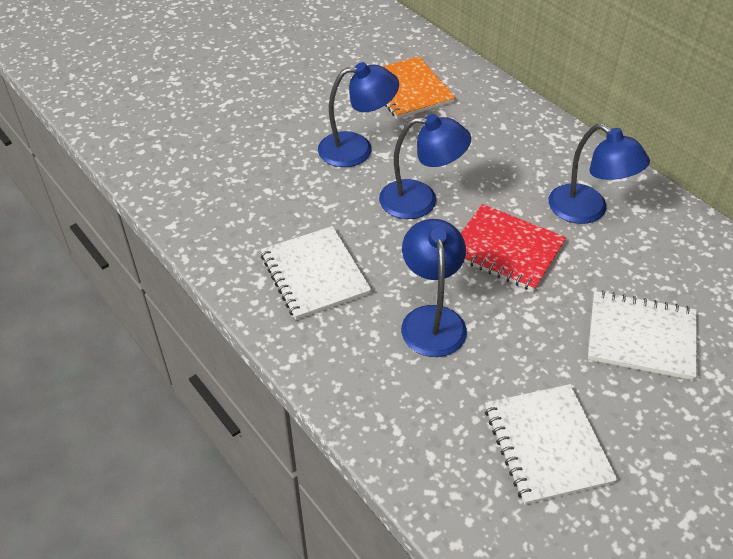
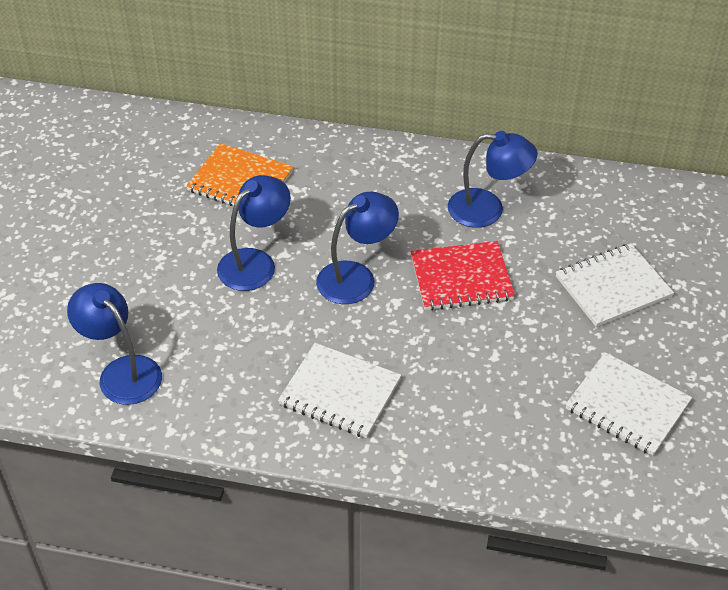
camera: 40 degrees left, 0 degrees up
blue lamp [401,219,467,357] -> blue lamp moved to [67,283,162,405]

